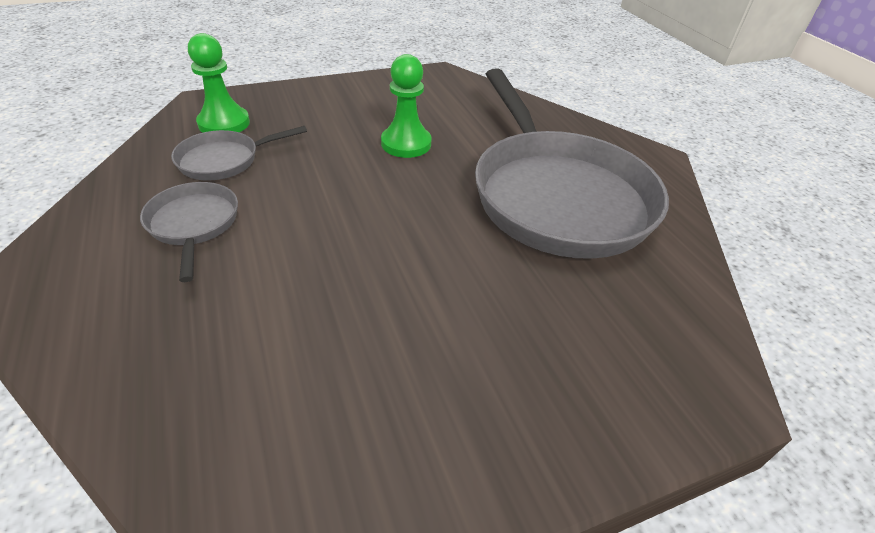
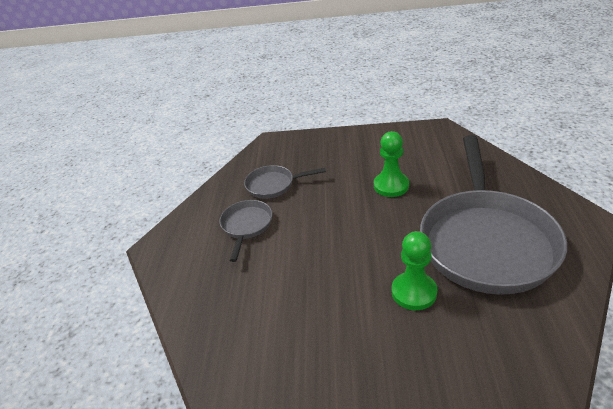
camera: 30 degrees right, 5 degrees down
green pawn [188,33,250,133] -> green pawn moved to [392,231,437,310]

